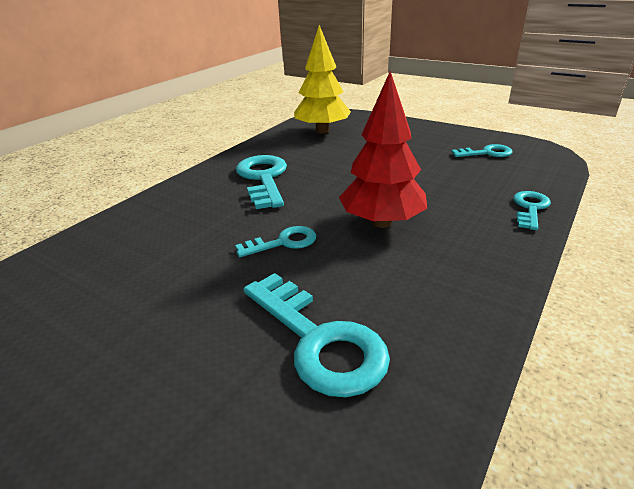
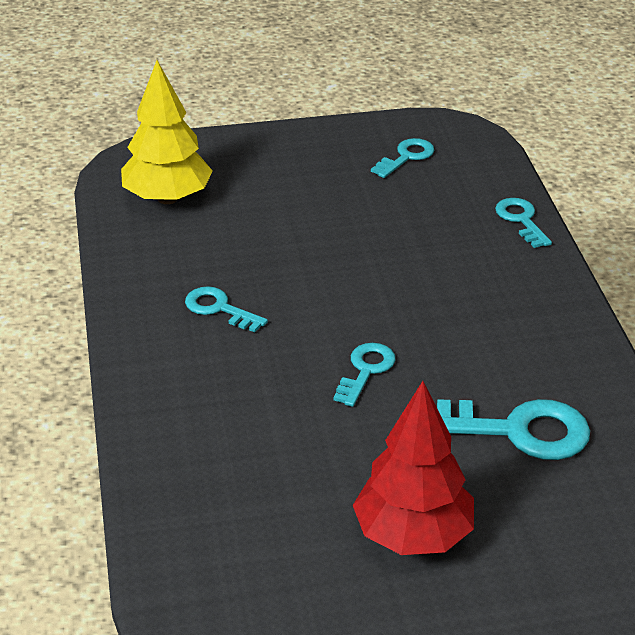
camera: 45 degrees left, 5 degrees up
turquoise key [236,155,287,209] -> turquoise key [185,286,268,332], size x0.57
red tree [339,71,427,228] -> red tree moved to [353,381,474,555]

